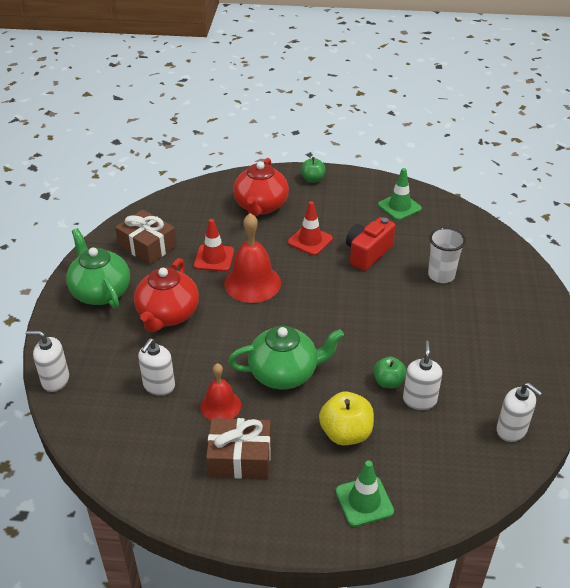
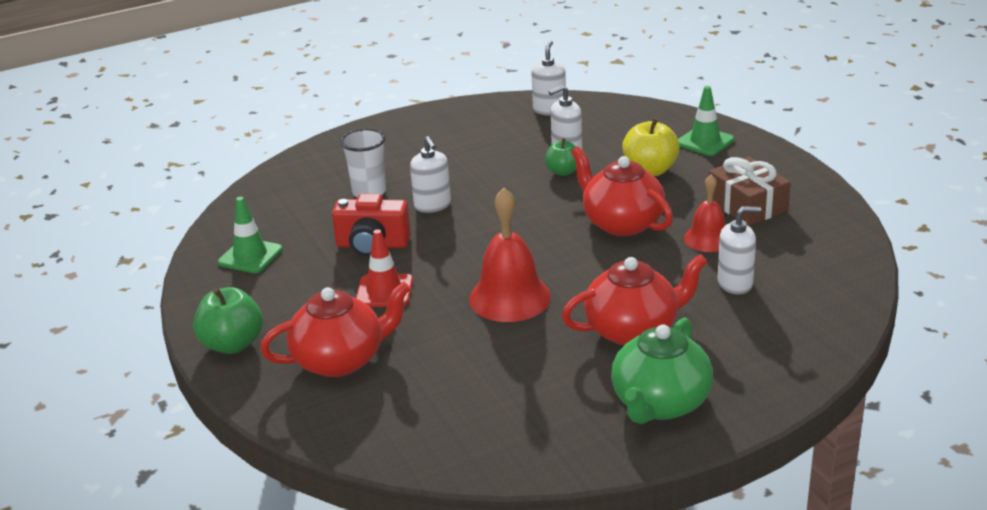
camera: 120 degrees left, 10 degrees down
white soap dispenser [26,331,69,392] -> white soap dispenser moved to [410,136,451,213]
brown gift [115,209,177,265] -> none
red traffic cone [194,219,234,272] -> none
green teapot [228,326,344,390] -> red teapot [571,146,673,236]
green apple [300,157,326,183] -> green apple [193,287,263,354], size x1.57

